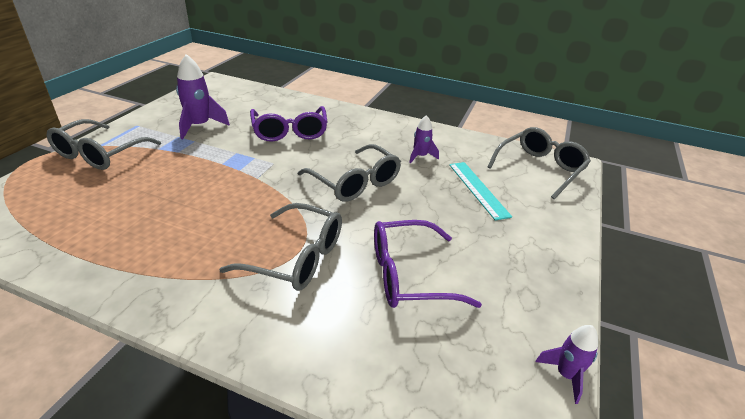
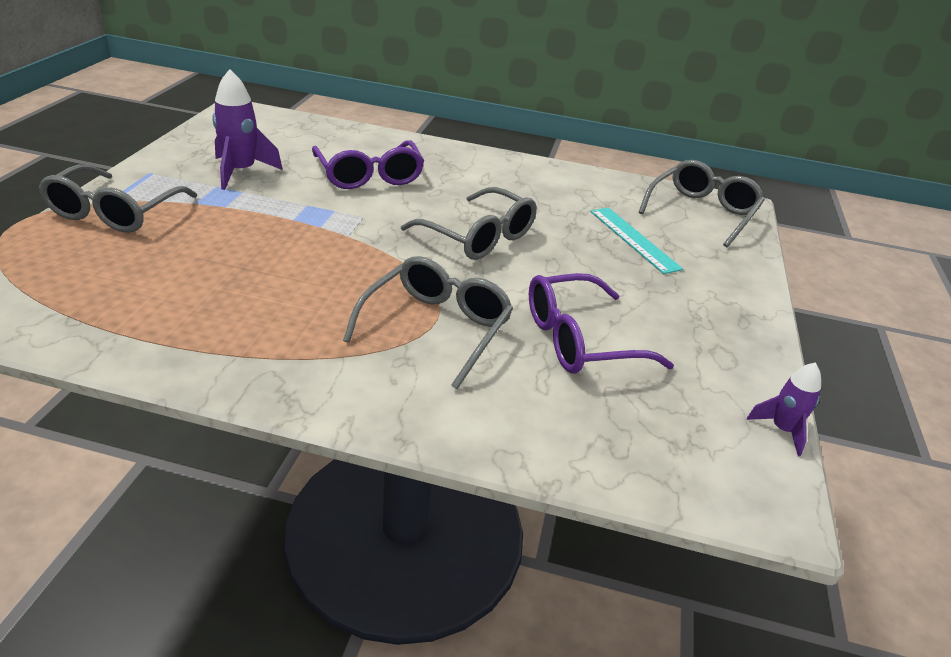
camera: 10 degrees left, 0 degrees up
grey glasses [219,203,342,291] -> grey glasses turned 75 degrees counterclockwise [343,256,513,389]
purple rocket [409,115,439,164] -> none

